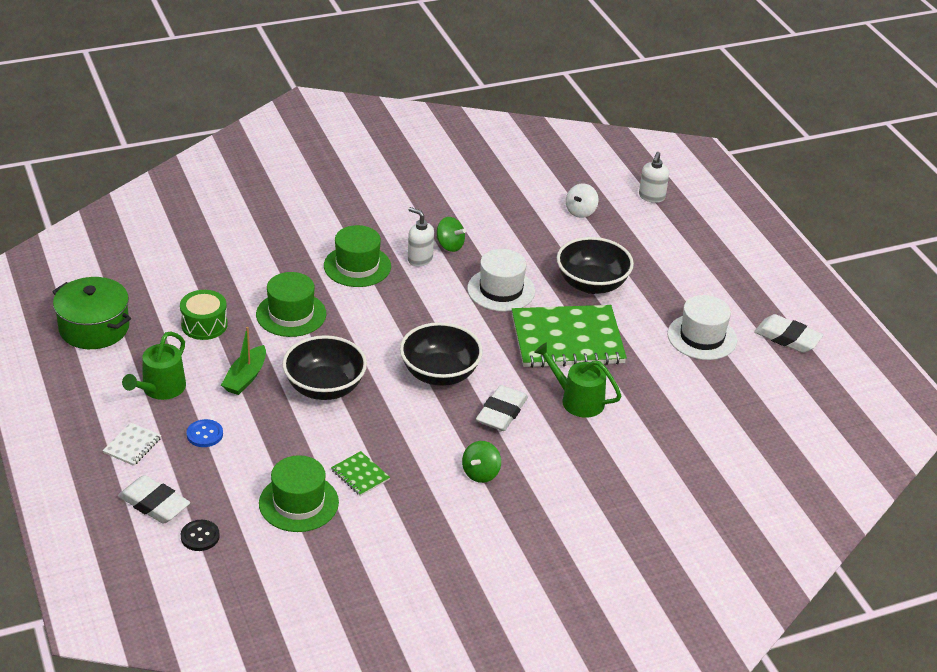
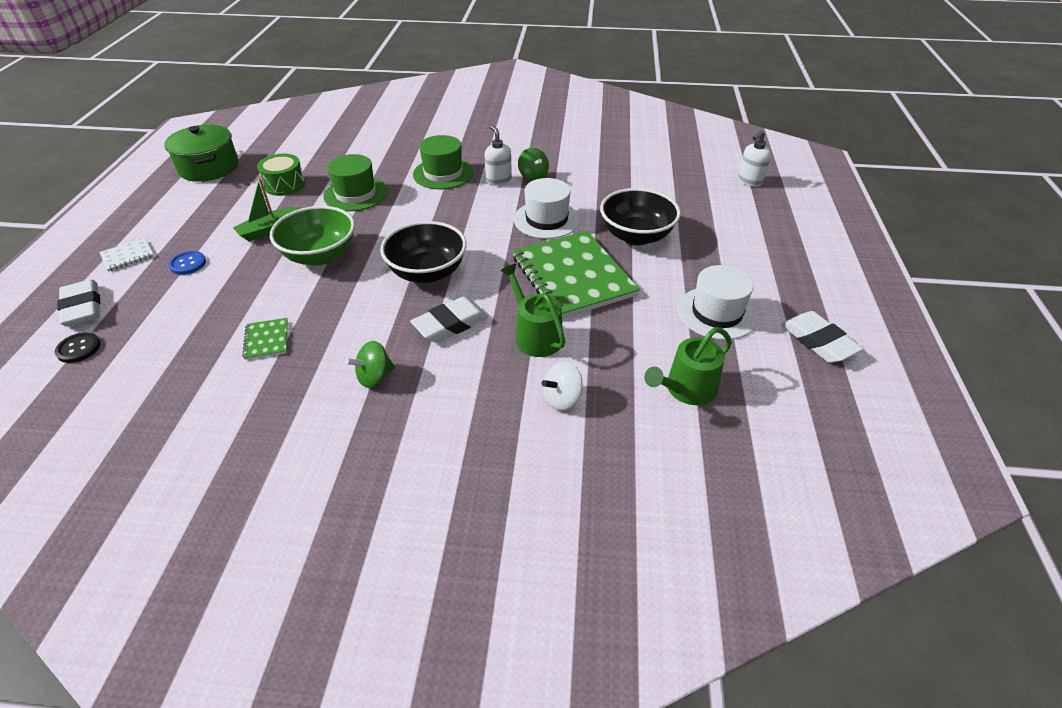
camera: 30 degrees right, 5 degrees up
green watering can [122,331,186,400] -> green watering can moved to [644,327,732,405]
green hat [259,455,339,532] -> none
black bowl [282,335,367,400] -> green bowl [270,206,355,266]
green notebook [512,305,627,368] -> green notebook turned 45 degrees clockwise [513,231,640,318]
white spinning top [566,184,598,218] -> white spinning top moved to [542,362,583,411]

